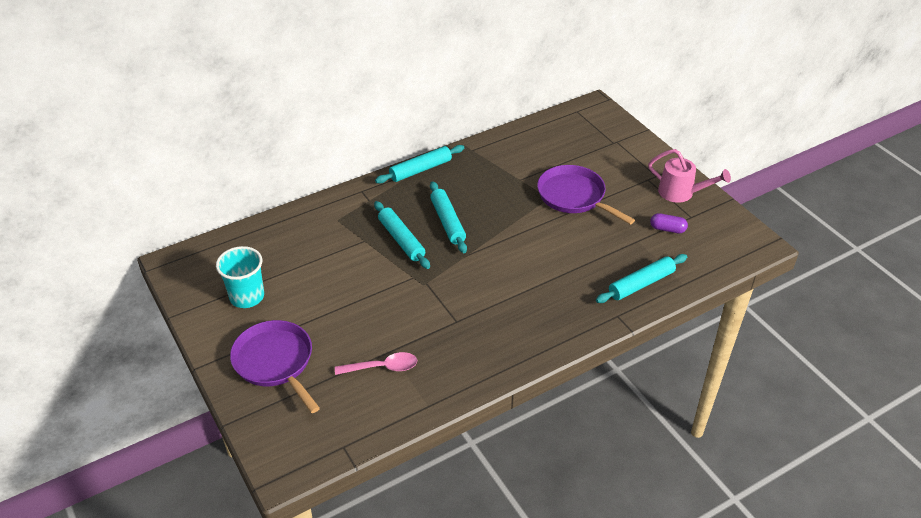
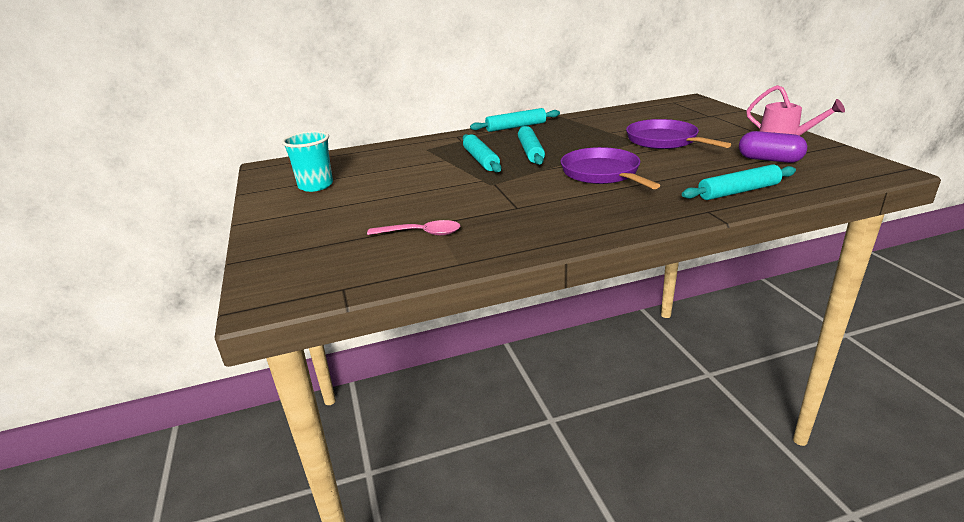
camera: 15 degrees right, 15 degrees down
purple pan [230,320,320,413] -> purple pan moved to [561,147,660,189]
purple capsule [650,213,688,233] -> purple capsule [739,131,807,163], size x1.51

